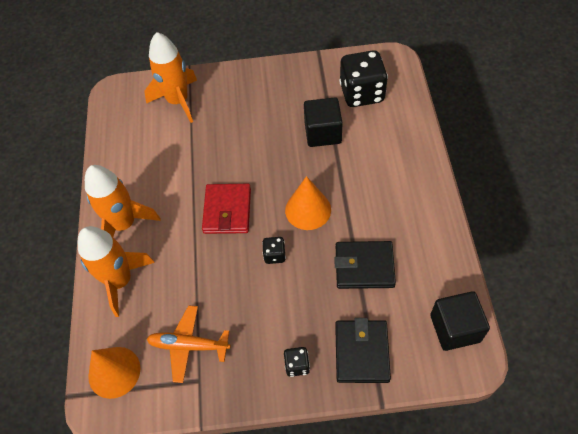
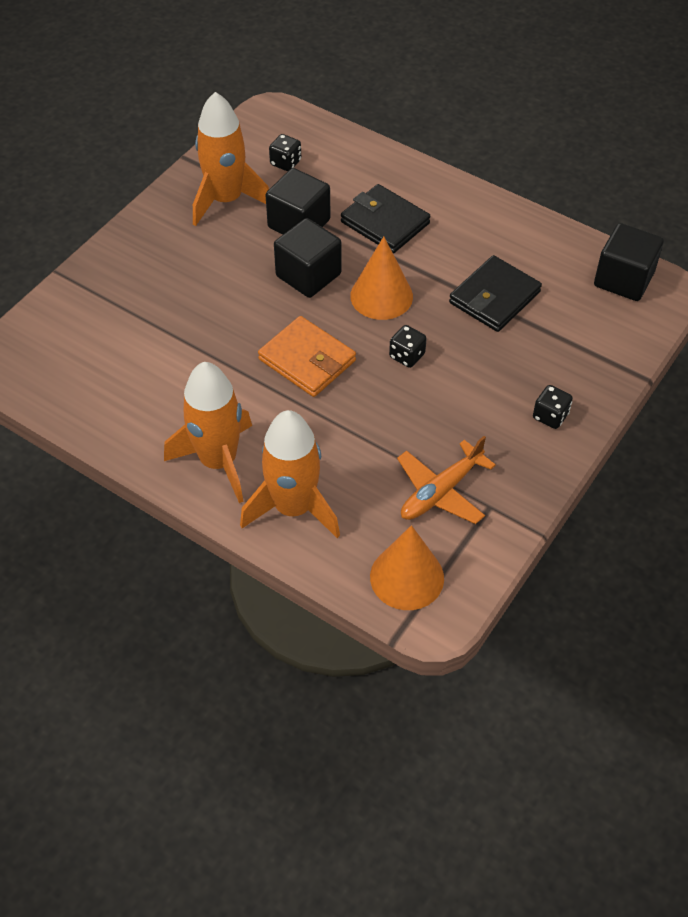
camera: 55 degrees left, 5 degrees down
orange rocket [144,32,197,123] -> orange rocket moved to [193,92,269,226]
red wallet [202,184,251,234] -> orange wallet [258,316,356,397]
black wallet [335,318,391,383] -> black wallet moved to [341,184,431,254]
black dice [339,50,388,107] -> black dice [269,134,301,171], size x0.46
none -> black cube [274,218,341,298]

